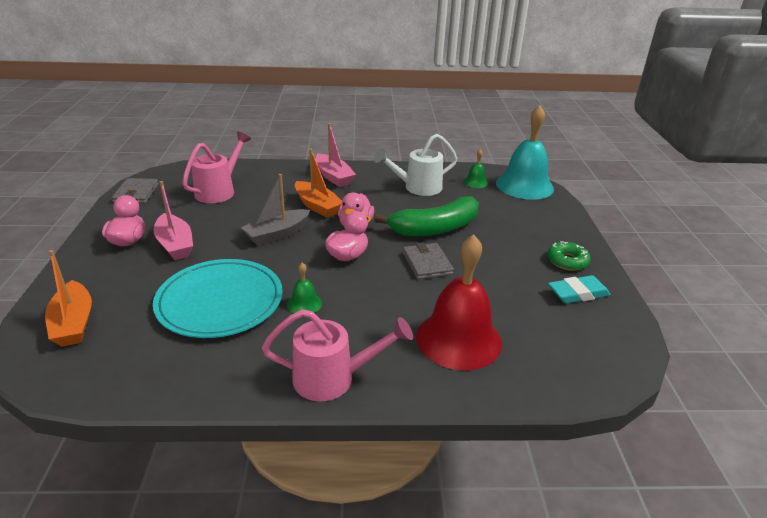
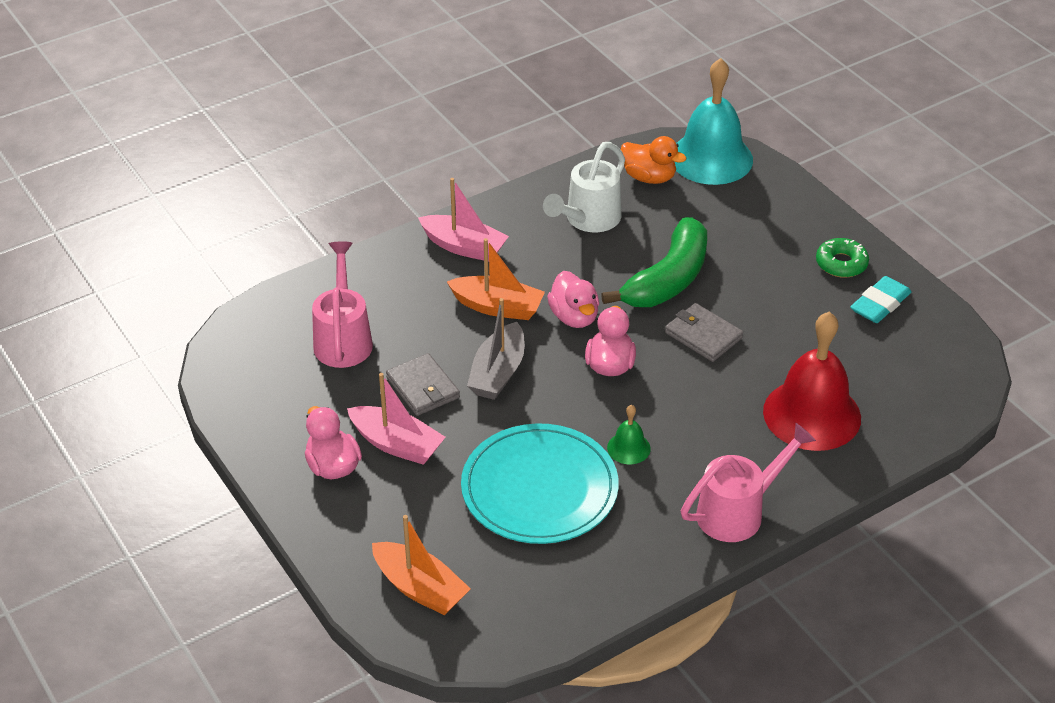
camera: 30 degrees left, 10 degrees up
grey wallet [112,178,159,203] -> grey wallet moved to [386,353,460,416]
green bell [463,149,488,188] -> orange duck [621,136,687,184]

